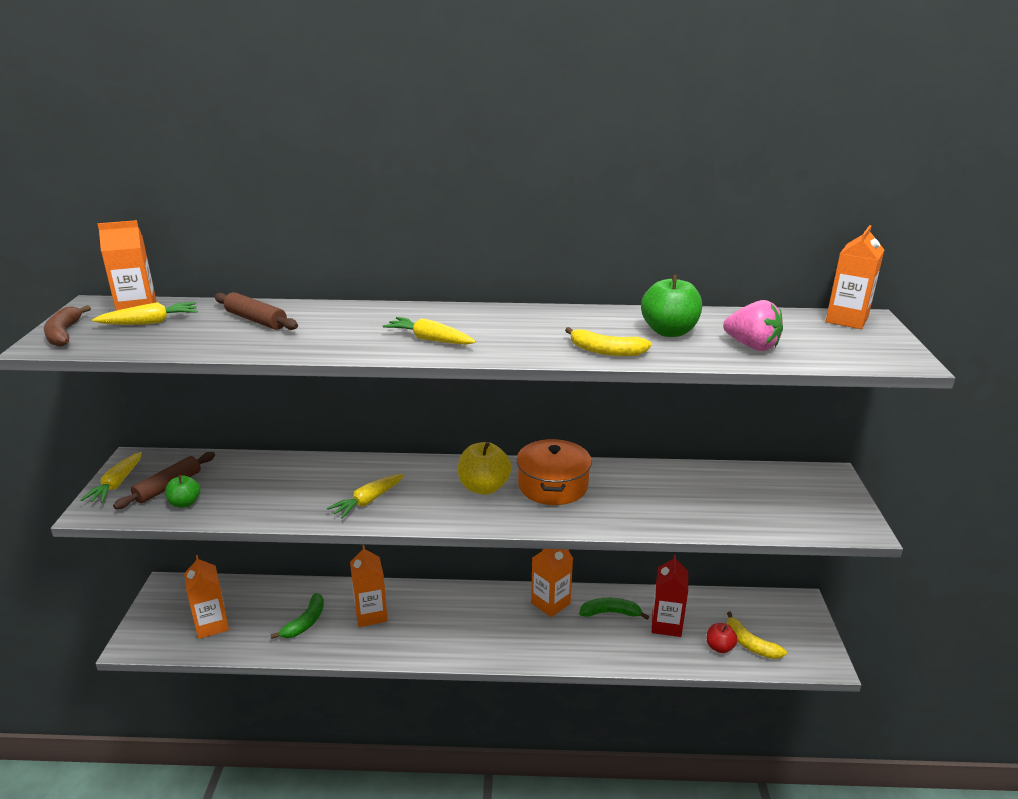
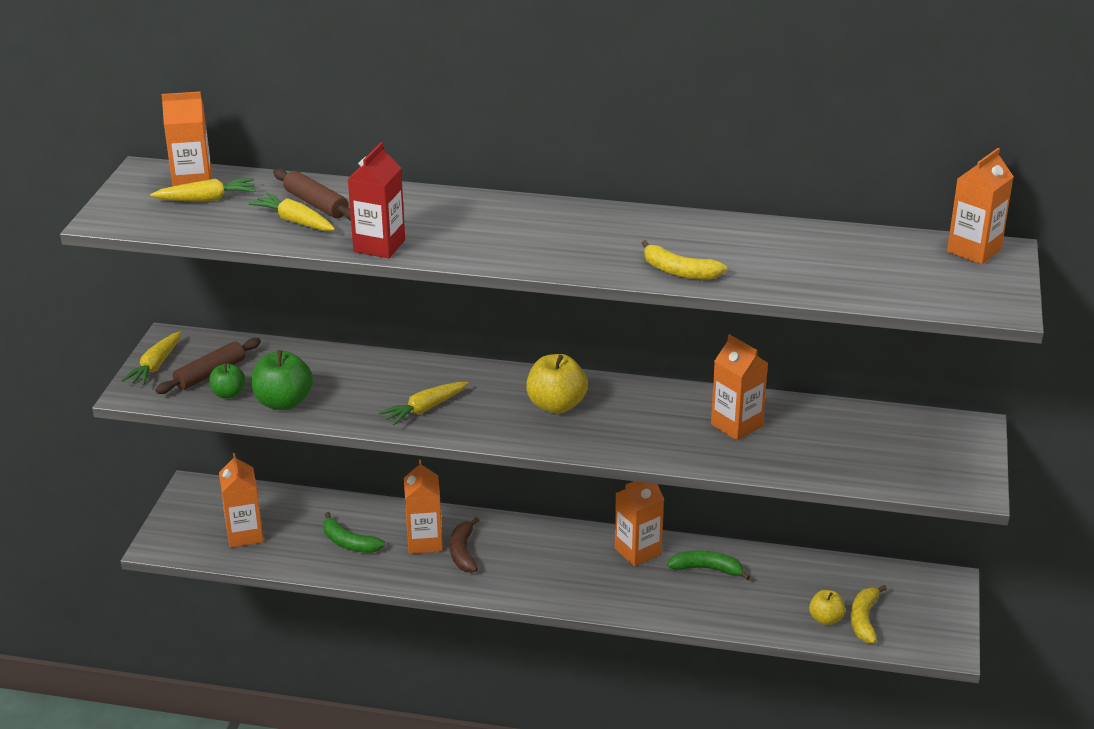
camera: 10 degrees right, 5 degrees up
brown banana [44,305,91,347] -> brown banana moved to [450,517,479,573]
green banana [271,593,324,639] -> green banana turned 90 degrees clockwise [323,512,385,553]
yellow carrot [383,317,476,345] -> yellow carrot moved to [248,193,335,231]
orange pot [517,439,592,505] -> none
green apple [641,275,702,337] -> green apple moved to [252,350,313,410]
red carton [652,555,688,637] -> red carton moved to [348,142,405,259]
red apple [707,623,738,653] -> yellow apple [809,590,846,625]
pink strawberry [723,300,783,351] -> none
yellow banana [727,611,787,659] -> yellow banana turned 45 degrees clockwise [851,585,887,643]
none -> orange carton [711,334,768,441]

